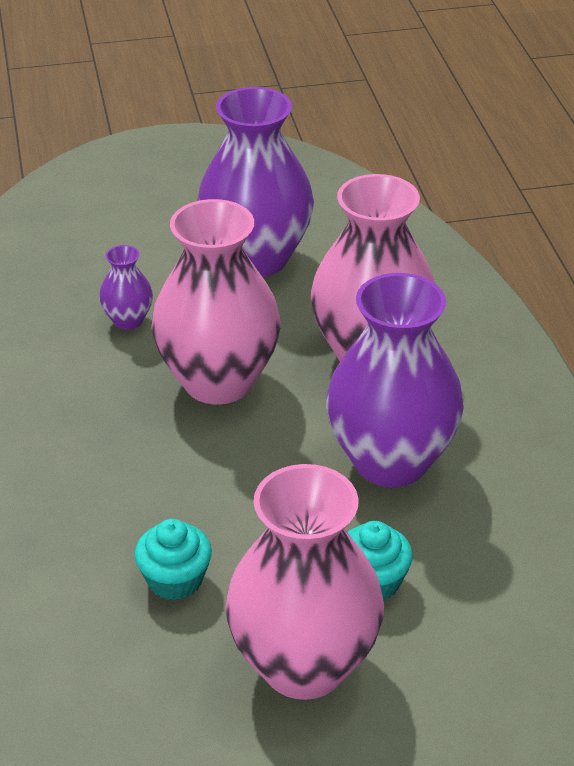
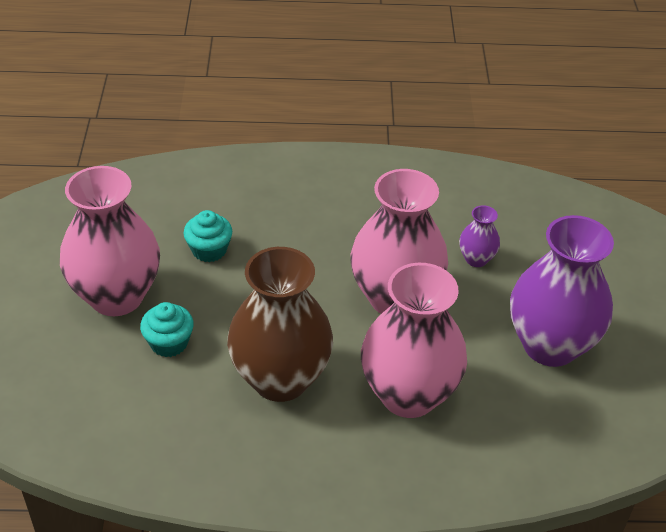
camera: 100 degrees right, 5 degrees up
purple vase [326,273,464,487] -> brown vase [227,247,333,402]

